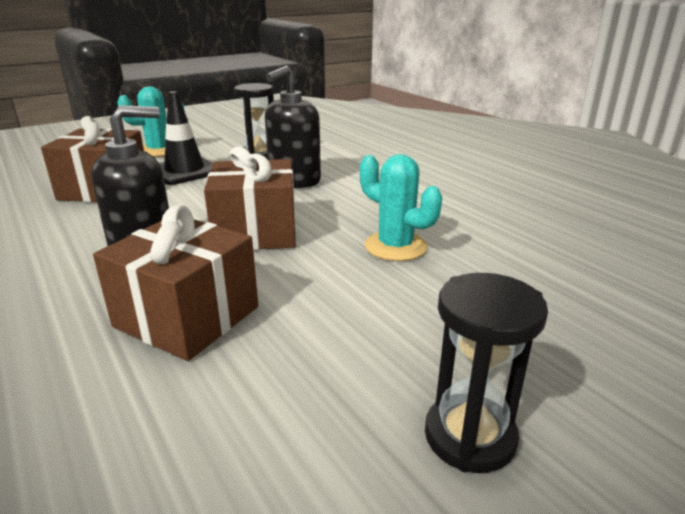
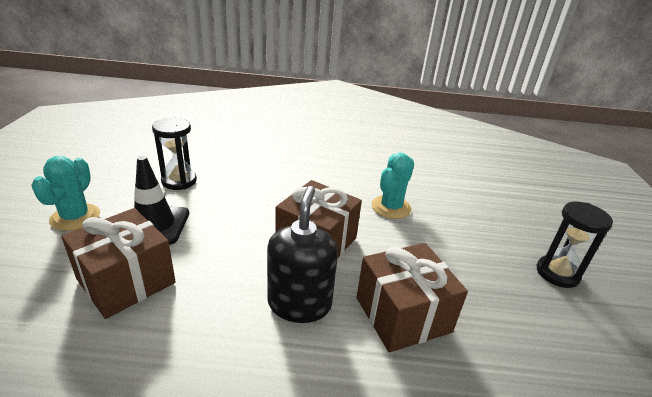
camera: 55 degrees left, 5 degrees up
black soap dispenser [265,65,321,188] -> none
turquoise cactus [360,154,442,261] -> turquoise cactus turned 45 degrees counterclockwise [371,153,414,219]

